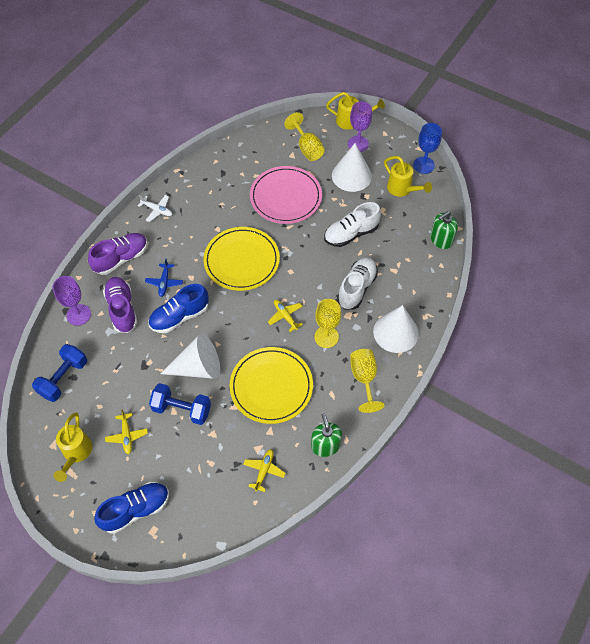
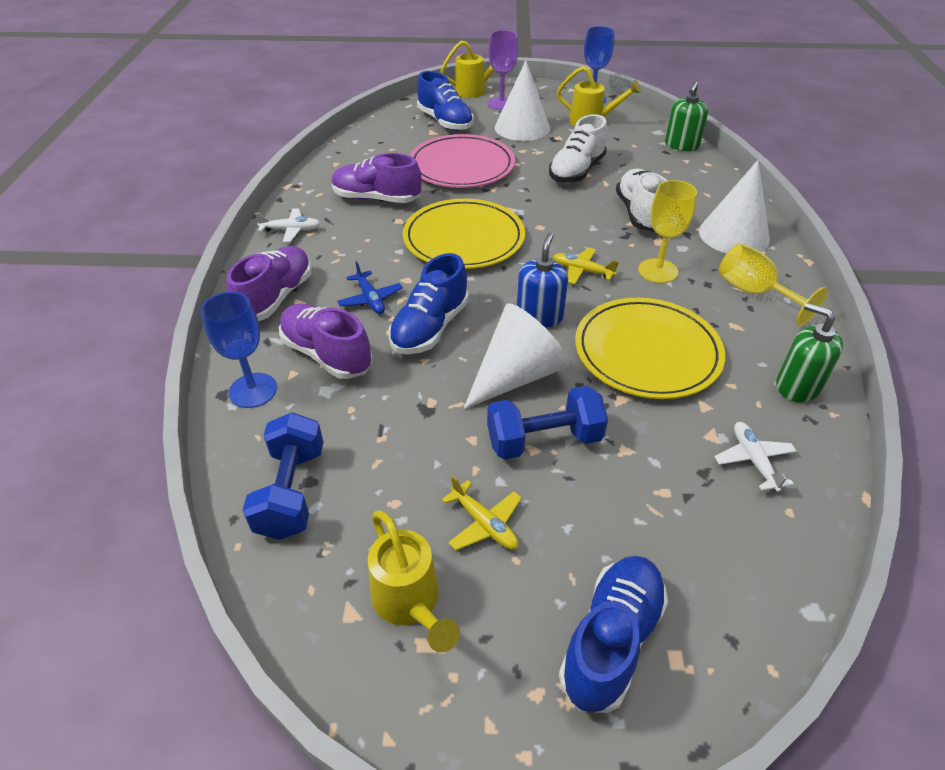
camera: 30 degrees left, 15 degrees down
purple goblet [53,276,91,326] -> blue goblet [201,292,277,408]
yellow plane [243,449,286,492] -> white plane [714,422,797,492]
yellow goblet [284,112,325,161] -> blue shoe [417,71,474,131]
none -> purple shoe [331,153,421,203]
none -> blue soap dispenser [517,232,568,328]

